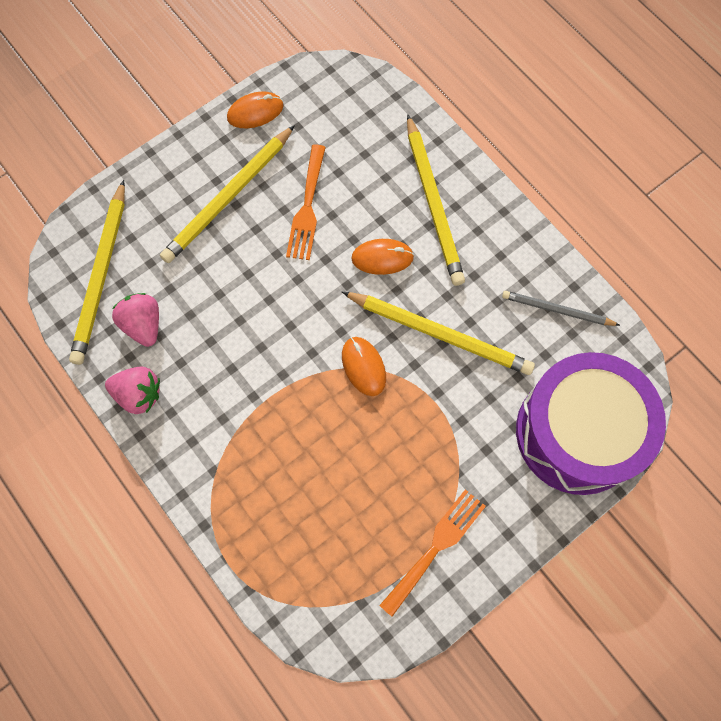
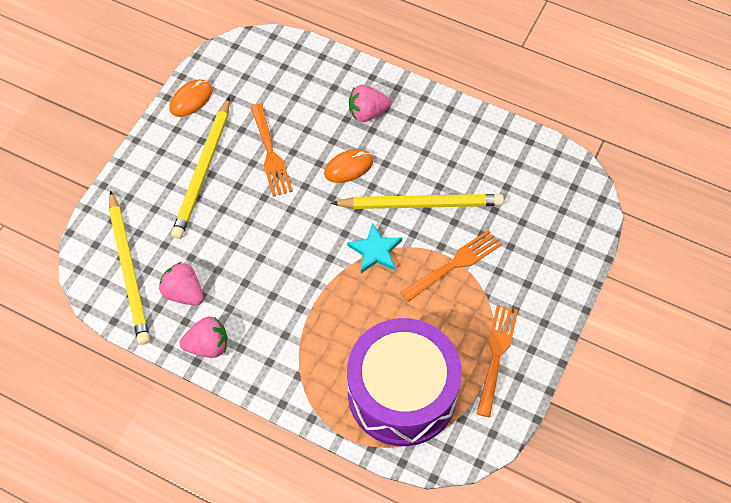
camera: 25 degrees left, 10 degrees down
orange mouse [342,337,386,396] -> turquoise star [347,223,402,273]
yellow pencil [407,114,465,286] -> pink strawberry [349,85,391,122]
grey pencil [502,291,620,326] -> none
purple drum [516,352,666,495] -> purple drum moved to [347,318,462,446]
none -> orange fork [400,230,501,302]

